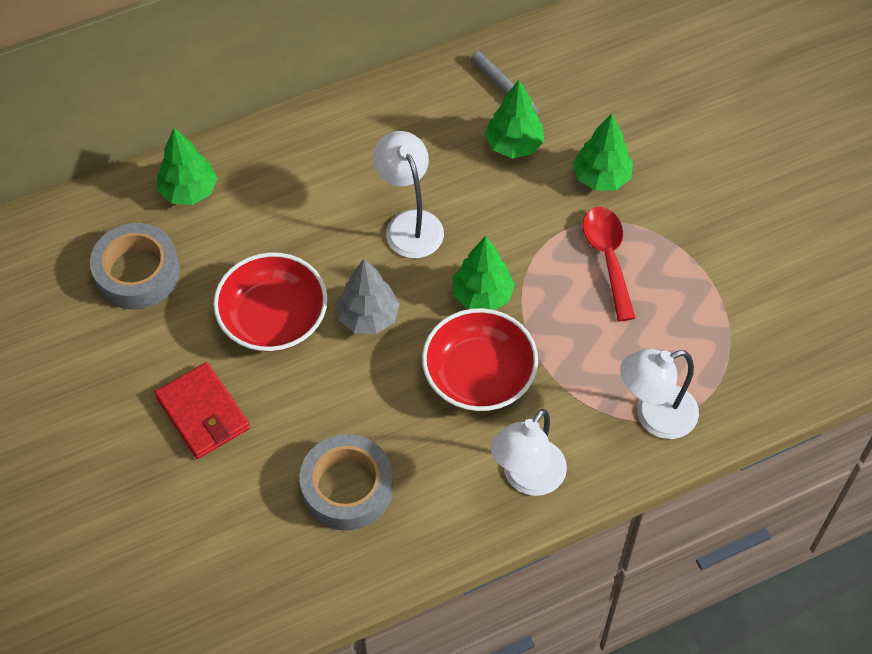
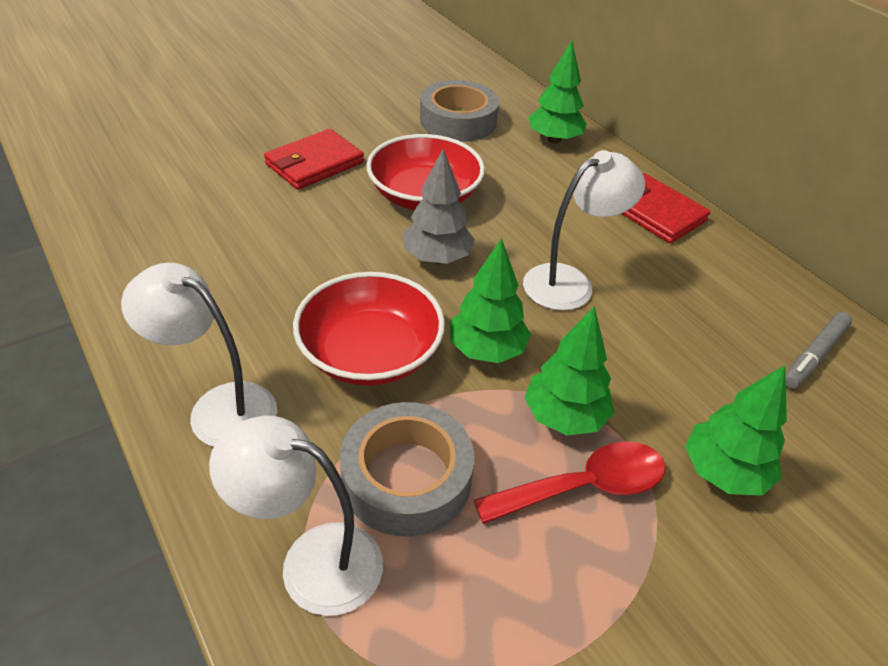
camera: 80 degrees right, 15 degrees down
grey tape [300,434,393,531] -> grey tape moved to [340,402,474,537]
green tree [485,80,544,158] -> green tree moved to [525,306,614,435]
white lamp [620,349,699,439] -> white lamp turned 45 degrees counterclockwise [209,416,383,616]
none -> red wallet [621,173,710,243]

